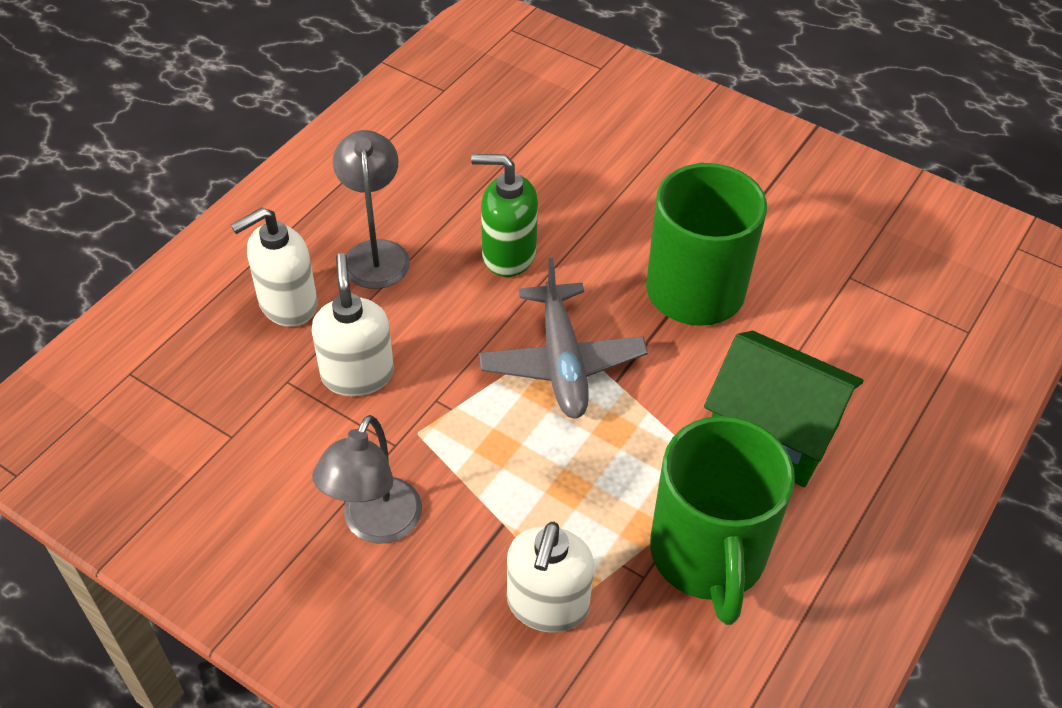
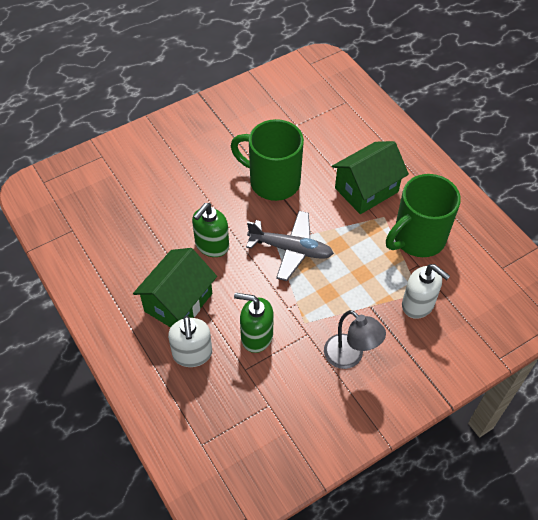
camera: 65 degrees left, 5 degrees up
white soap dispenser [312,253,394,396] -> green soap dispenser [234,293,274,353]
grey lamp [333,130,410,289] -> green house [133,248,217,327]
green mug [650,416,795,625] -> green mug turned 120 degrees clockwise [386,174,461,257]

